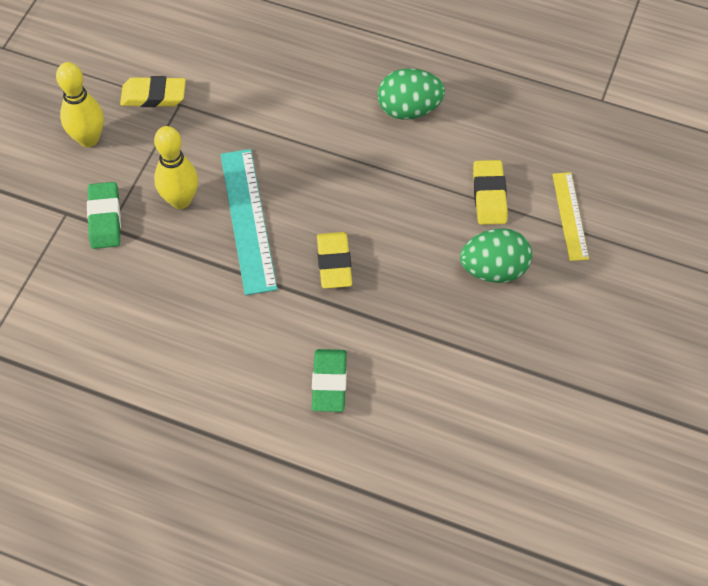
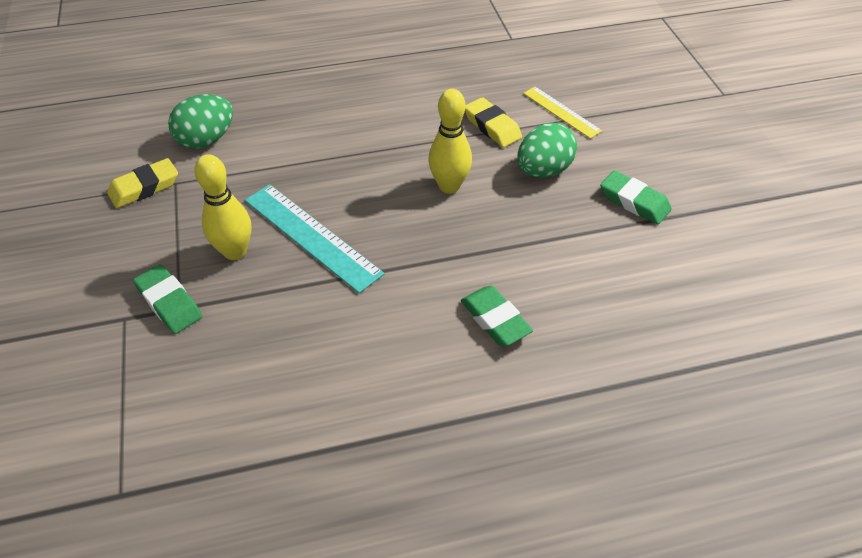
camera: 35 degrees left, 10 degrees down
yellow bowling pin [56,62,104,147] -> yellow bowling pin moved to [428,89,472,194]
yellow eraser [317,232,352,288] -> none
green egg [378,68,445,120] -> green egg moved to [168,94,233,149]
none -> green eraser [600,171,672,224]

